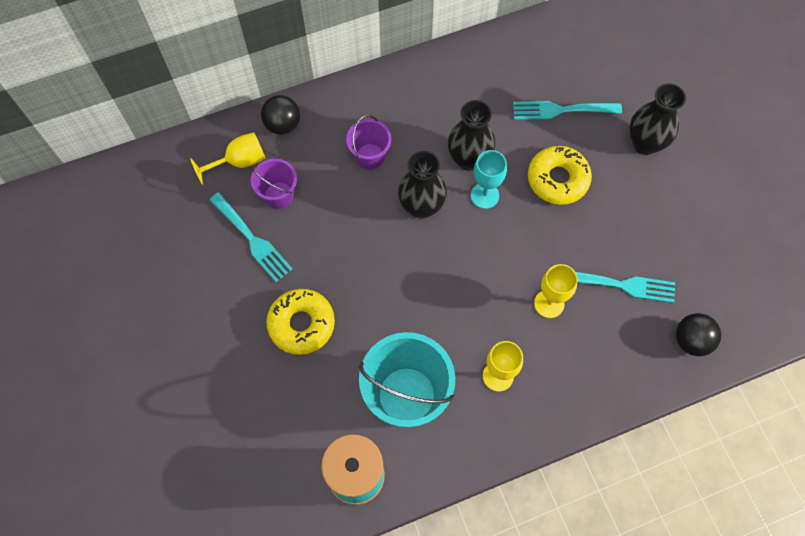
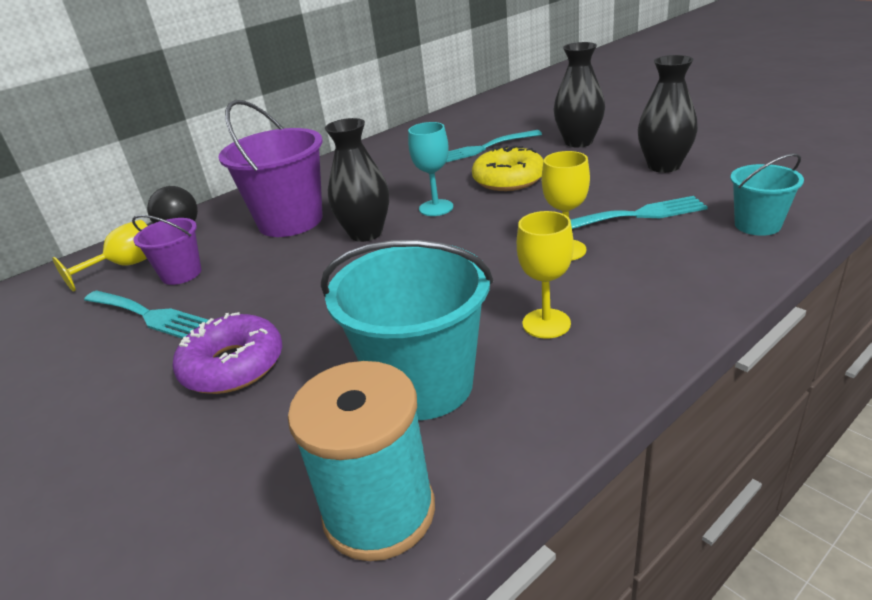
camera: 15 degrees left, 35 degrees down
yellow donut [266,289,335,355] -> purple donut [172,312,282,394]
purple bucket [346,115,392,170] -> purple bucket [219,100,323,237], size x1.83
black vase [448,100,495,171] -> black vase moved to [638,55,698,173]
black ball [676,313,721,356] -> turquoise bucket [730,153,804,236]

